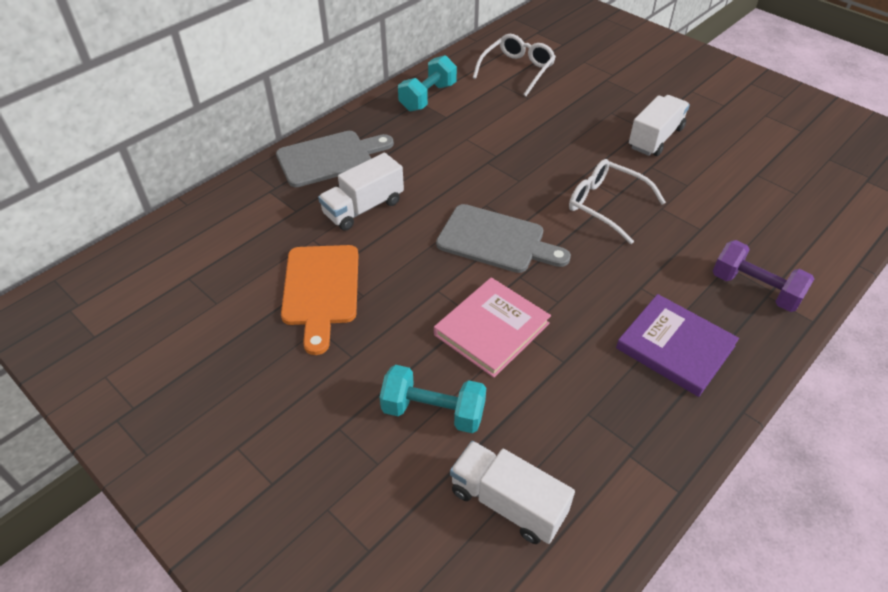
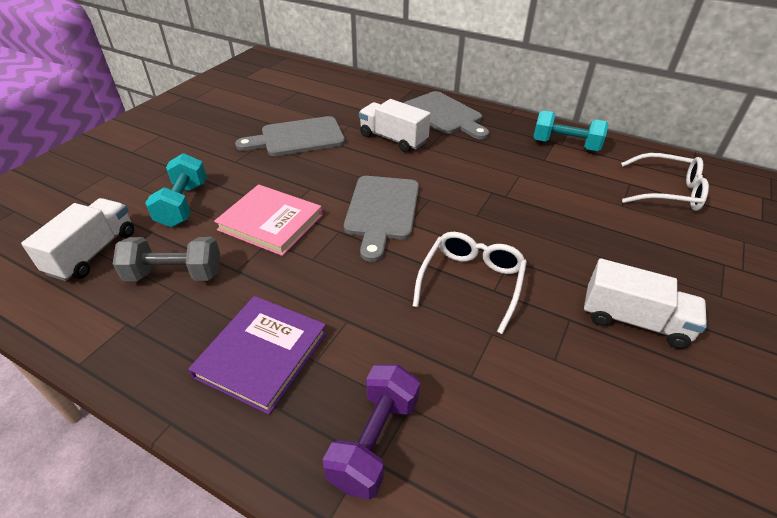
camera: 75 degrees right, 5 degrees down
orange cutting board [281,245,358,355] -> grey cutting board [235,116,345,156]
none -> grey dumbbell [113,237,220,281]

